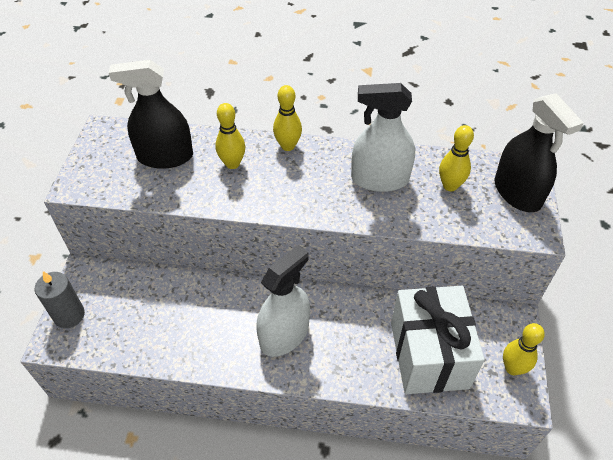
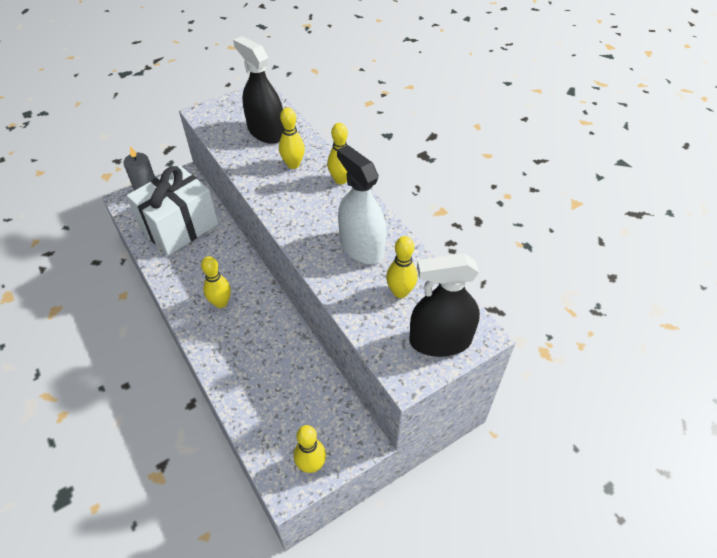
camera: 50 degrees right, 0 degrees up
white spray bottle [257,245,310,357] -> yellow bowling pin [201,256,231,308]
white gift [391,286,485,394] -> white gift moved to [127,166,218,256]
black spray bottle [494,93,584,212] -> black spray bottle turned 60 degrees clockwise [409,253,480,357]

